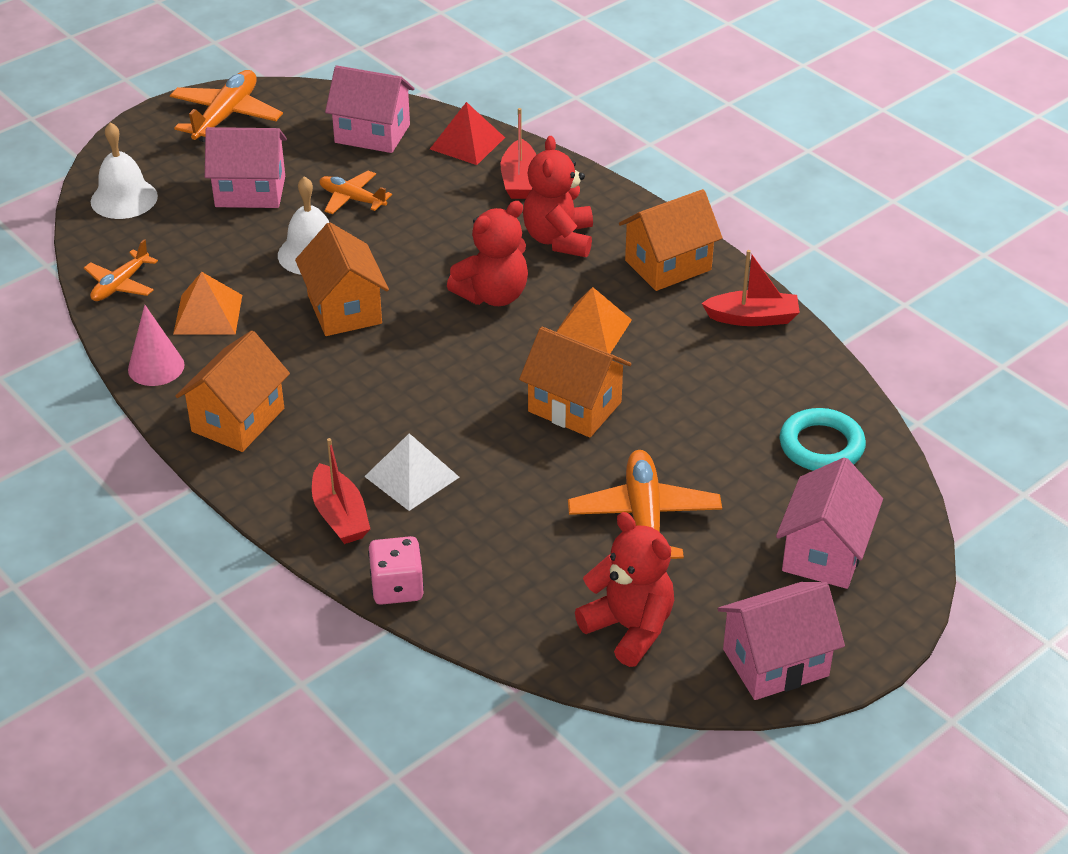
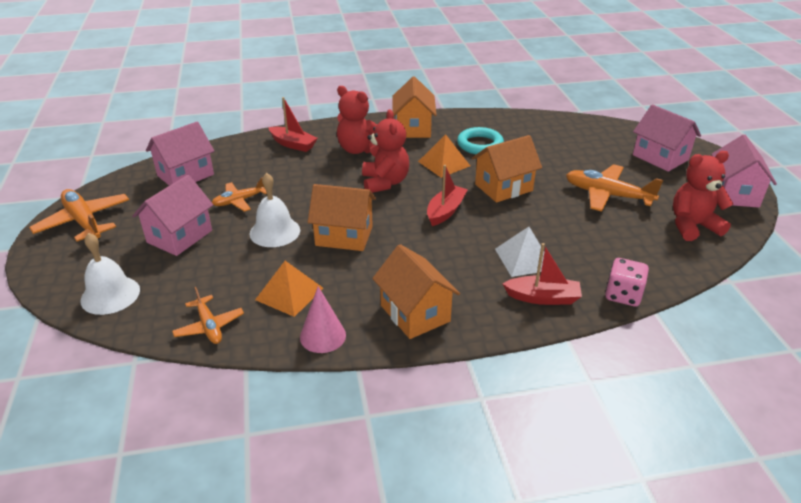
camera: 60 degrees left, 5 degrees down
red pyramid [430,102,505,165] -> none
red boat [702,250,800,326] -> red boat moved to [427,165,468,226]
turquoise ring [779,408,866,471] -> turquoise ring moved to [457,127,504,154]

